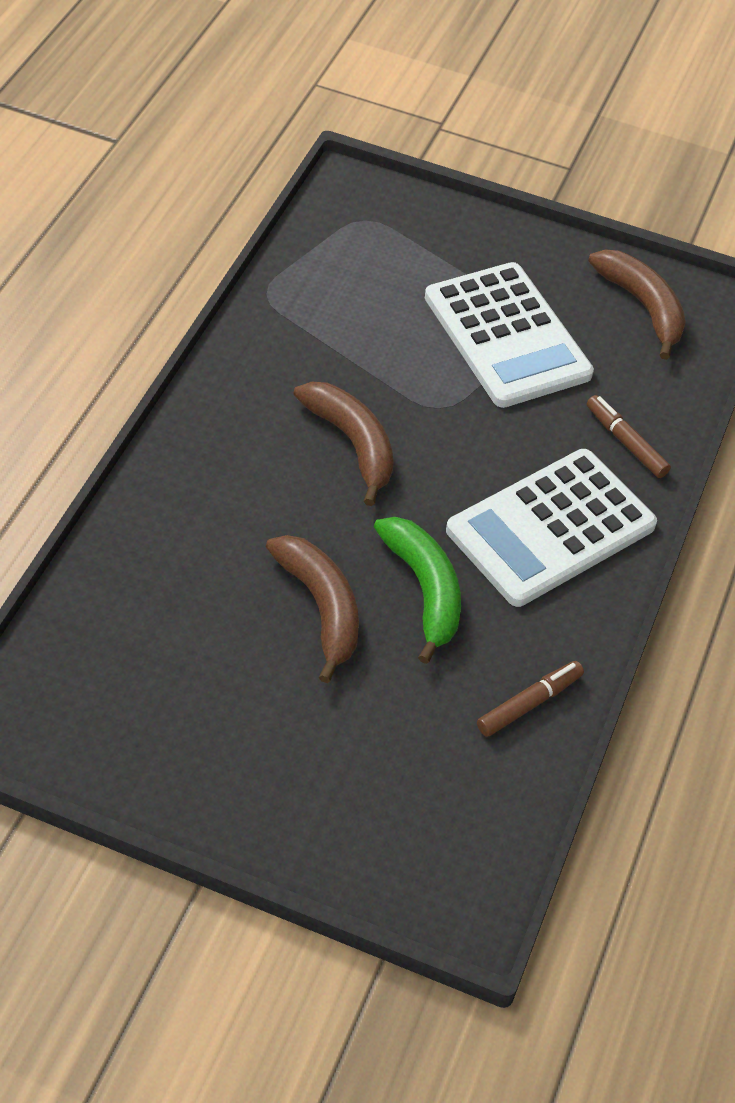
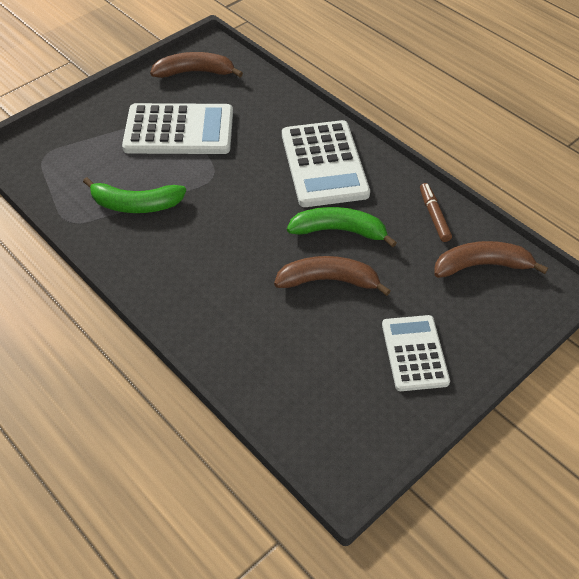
camera: 60 degrees left, 0 degrees up
brown banana [293,382,394,506] -> brown banana moved to [434,241,548,278]
brown marker [587,395,671,478] -> none
none -> green banana [83,177,186,213]
none -> white calculator [382,315,450,391]

